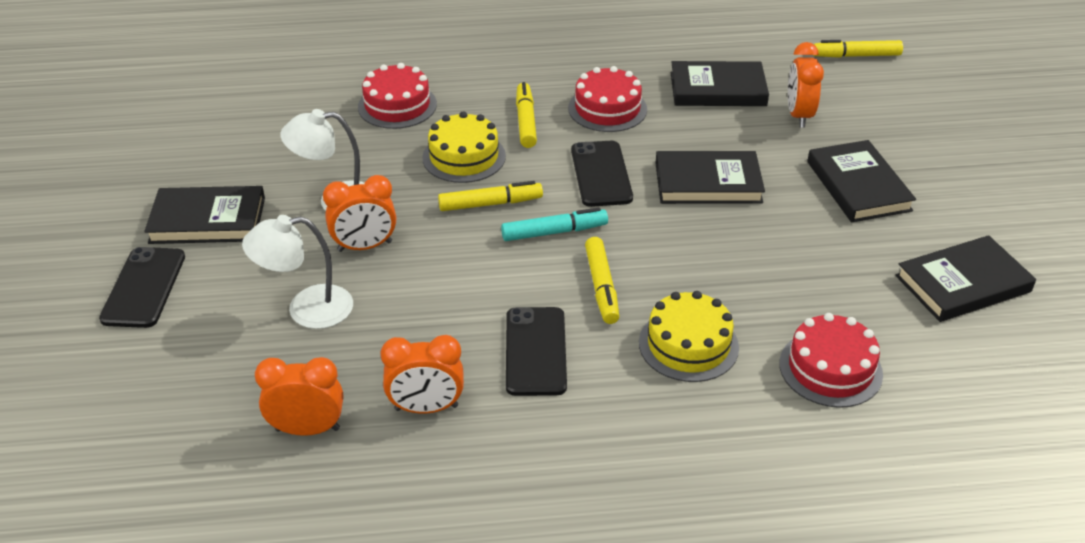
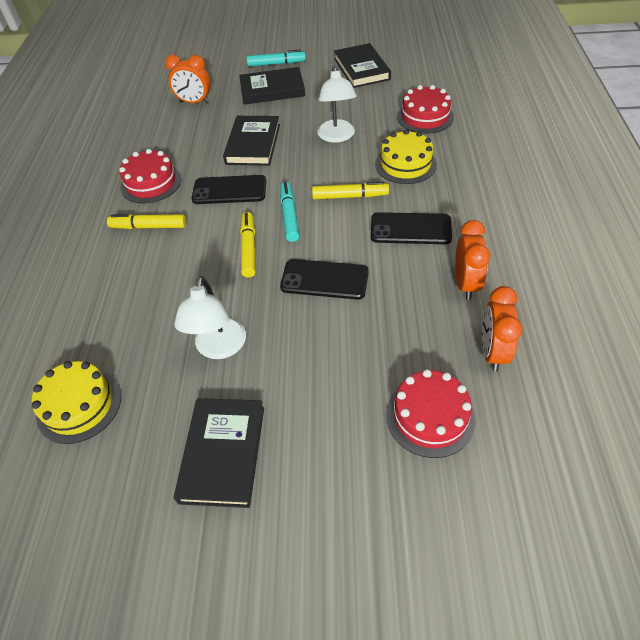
camera: 80 degrees left, 10 degrees up
black phone [99,247,185,328] -> black phone moved to [280,259,369,300]
white lamp [242,215,353,329] -> white lamp moved to [317,66,357,143]
orange clock [323,175,396,252] -> none
red cake [358,63,437,129] -> red cake moved to [386,369,476,458]
yellow cake [422,111,506,183] -> yellow cake moved to [32,361,121,444]
black book [671,61,769,106] -> none
yellow marker [814,40,903,58] -> none
none -> turquoise marker [247,49,306,67]

